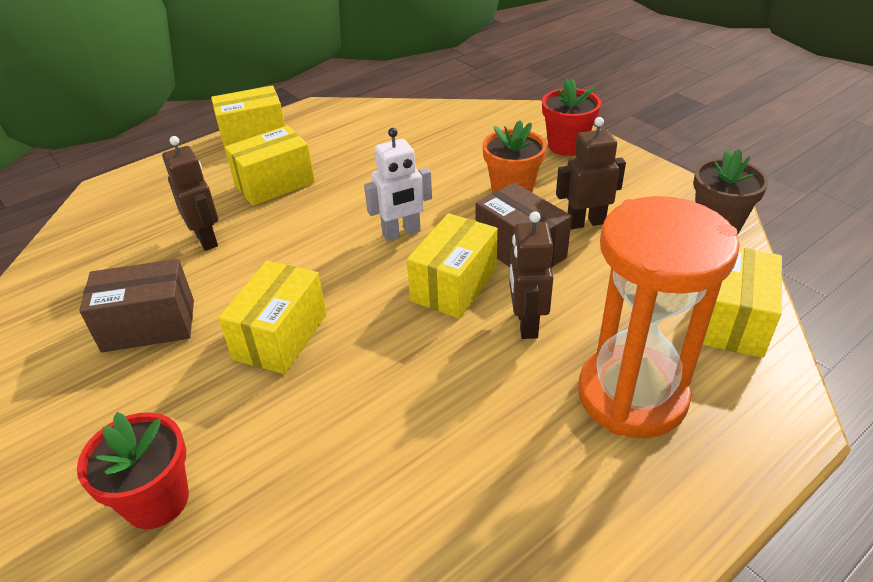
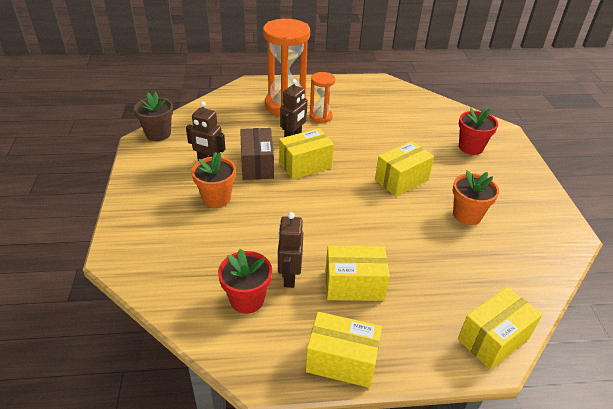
camera: 150 degrees left, 0 degrees up
brown box [79,259,194,352] -> orange flower pot [453,170,499,225]
brown robot [162,136,218,251] -> brown robot moved to [277,212,303,288]
white robot [364,128,432,241] -> none
red flower pot [542,79,601,156] -> red flower pot moved to [218,249,272,314]
yellow box [703,248,782,358] -> yellow box moved to [458,287,542,370]
none -> orange hourglass [310,72,335,123]

